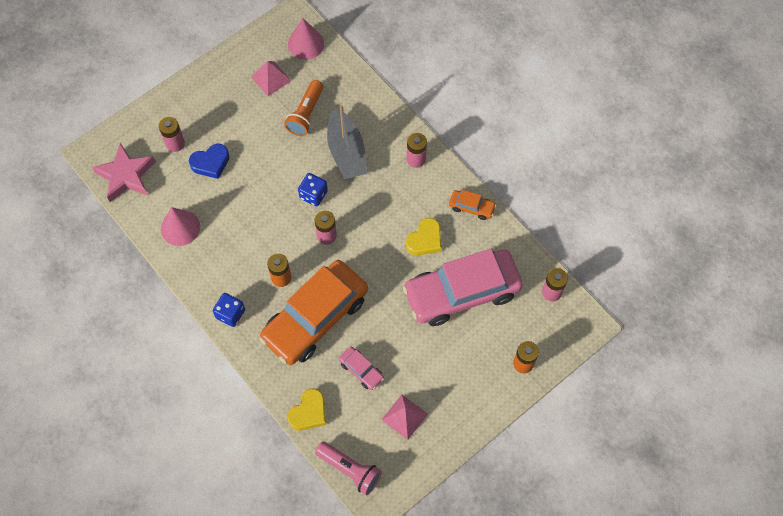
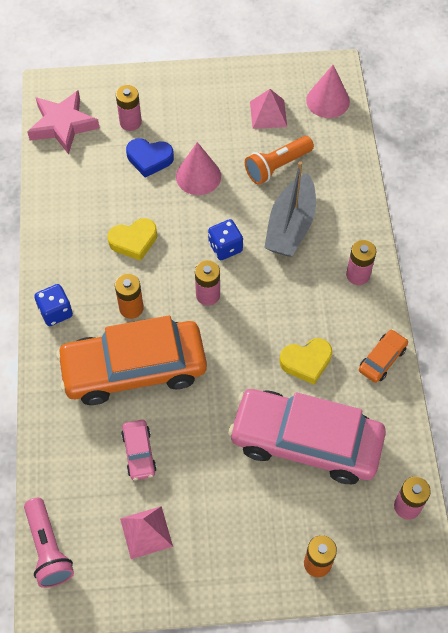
camera: 35 degrees right, 5 degrees down
pink cone [161,207,200,246] -> pink cone moved to [176,142,221,195]
yellow heart [287,388,326,431] -> yellow heart moved to [107,218,157,261]
orange car [449,189,496,220] -> orange car turned 105 degrees counterclockwise [359,329,408,383]

